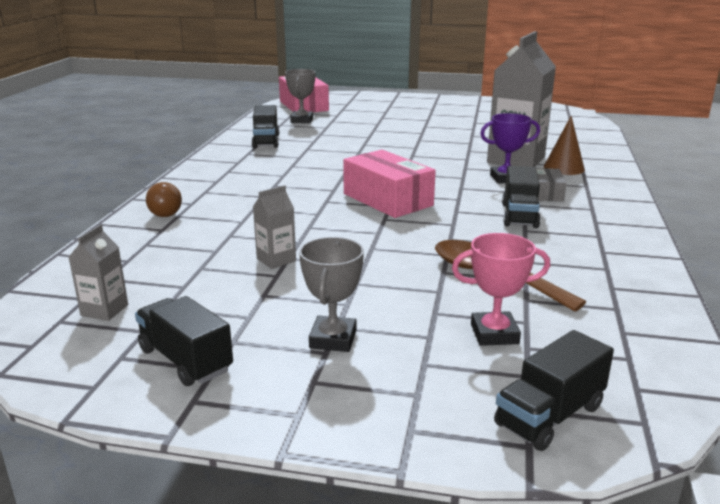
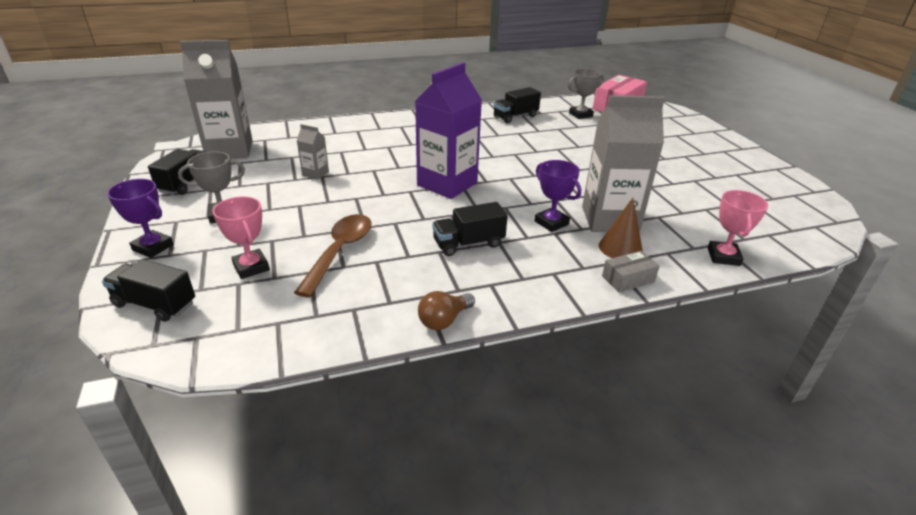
camera: 60 degrees right, 10 degrees up
grey carton [69,224,128,321] -> grey carton [180,40,253,158], size x2.24
brown light bulb [146,182,182,217] -> brown light bulb moved to [418,291,475,330]
pink box [343,150,436,218] -> purple carton [415,62,482,199]
grey box [536,168,567,202] -> grey box moved to [602,251,660,292]
none -> purple trophy [107,179,174,258]
none -> pink trophy [708,190,768,266]

